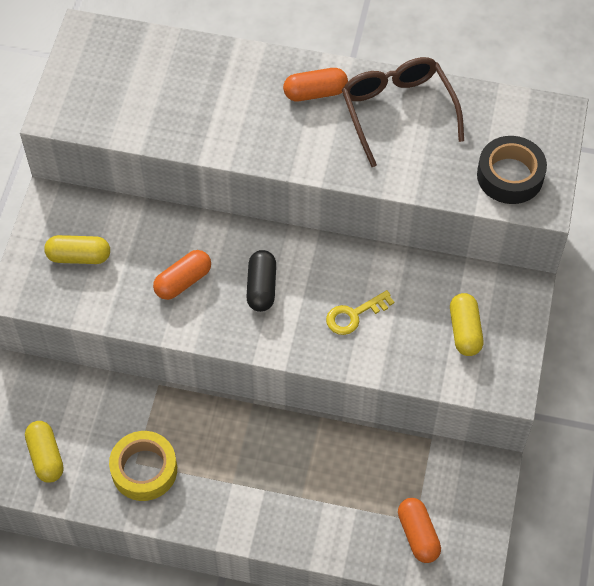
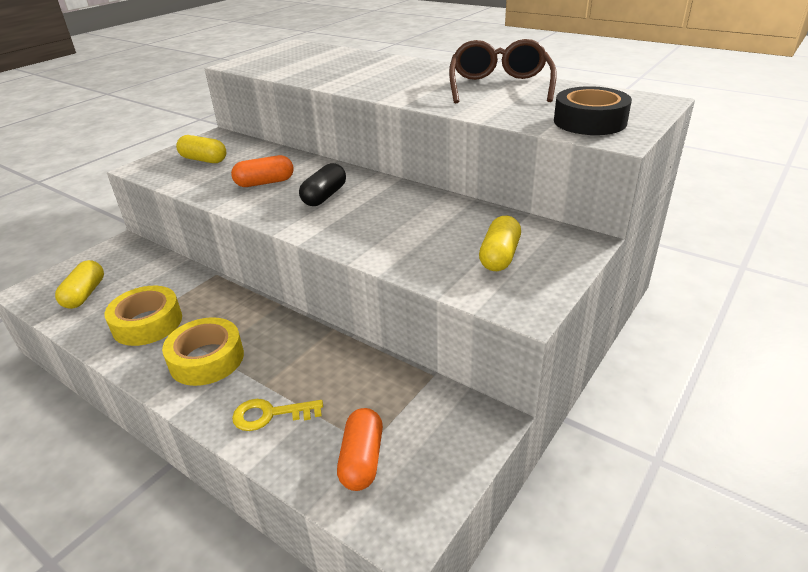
camera: 25 degrees right, 25 degrees down
orange capsule [283,68,348,101] -> none
yellow key [326,290,394,335] -> yellow key moved to [232,399,323,431]
none -> yellow tape [162,317,244,386]

